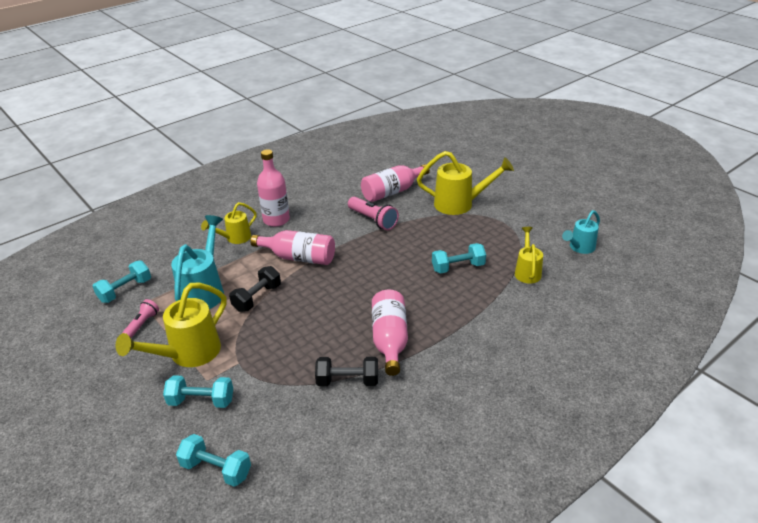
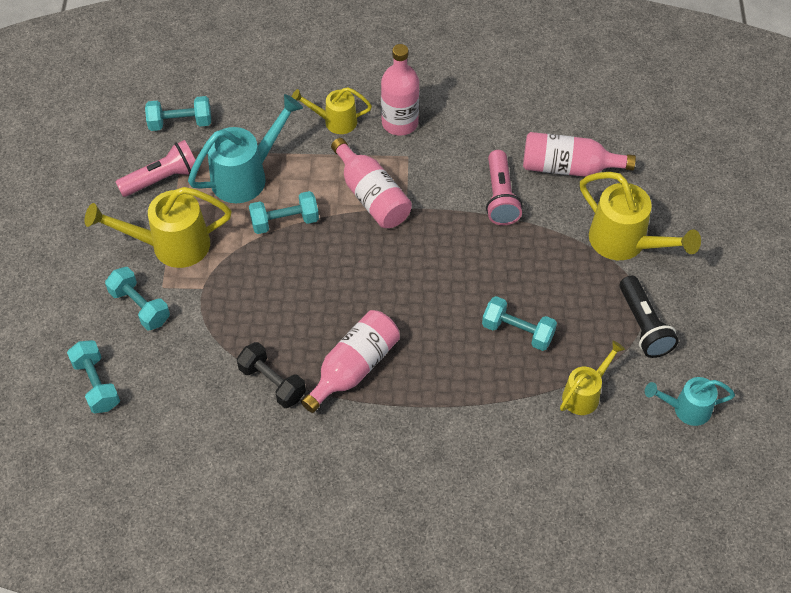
camera: 40 degrees right, 20 degrees up
pink flashlight [122,299,159,338] -> pink flashlight [116,140,196,197], size x1.59
black dumbbell [229,266,281,312] -> turquoise dumbbell [249,191,319,234]
none -> black flashlight [620,276,679,358]

